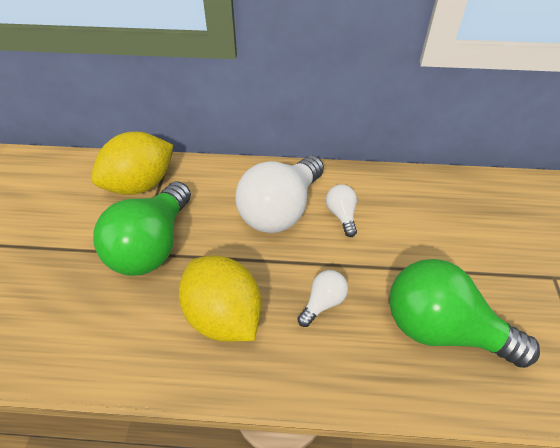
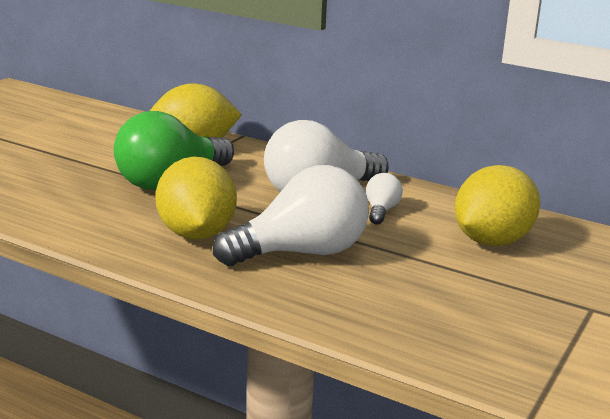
camera: 25 degrees right, 25 degrees down
white light bulb [297,270,348,327] -> white light bulb [213,165,369,266], size x2.19
green light bulb [389,259,540,368] -> none
none -> yellow lemon [455,165,540,246]

